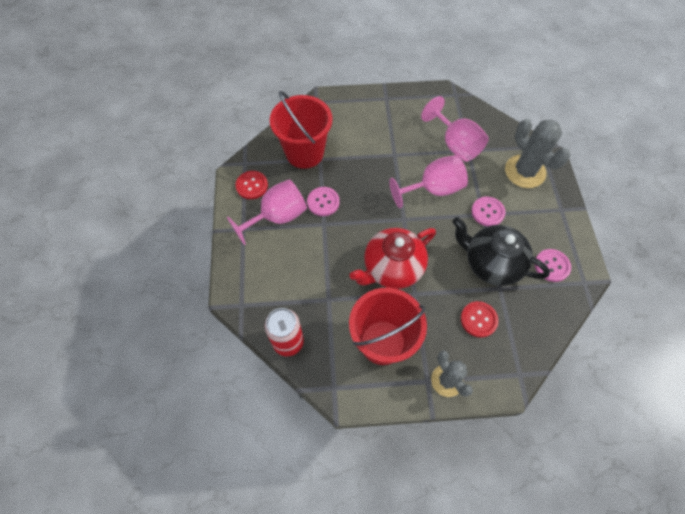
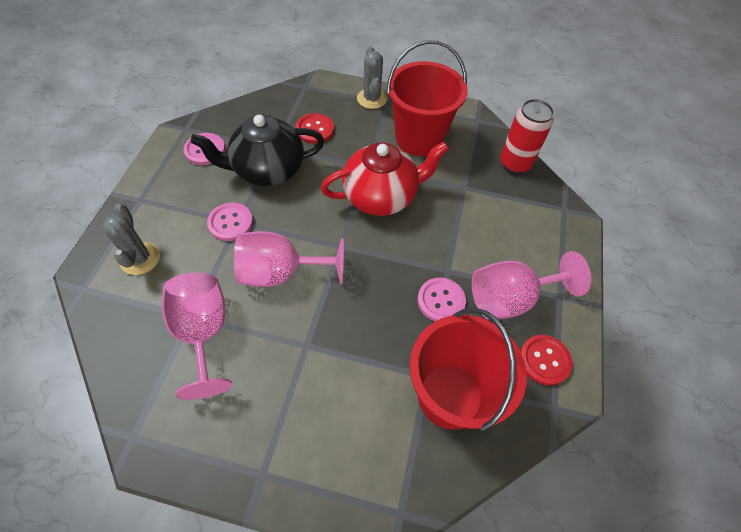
camera: 165 degrees left, 5 degrees down
black teapot [452,217,550,286] -> black teapot turned 120 degrees clockwise [191,115,324,187]
grey cactus [505,119,570,188] -> grey cactus [102,204,160,275], size x0.64

